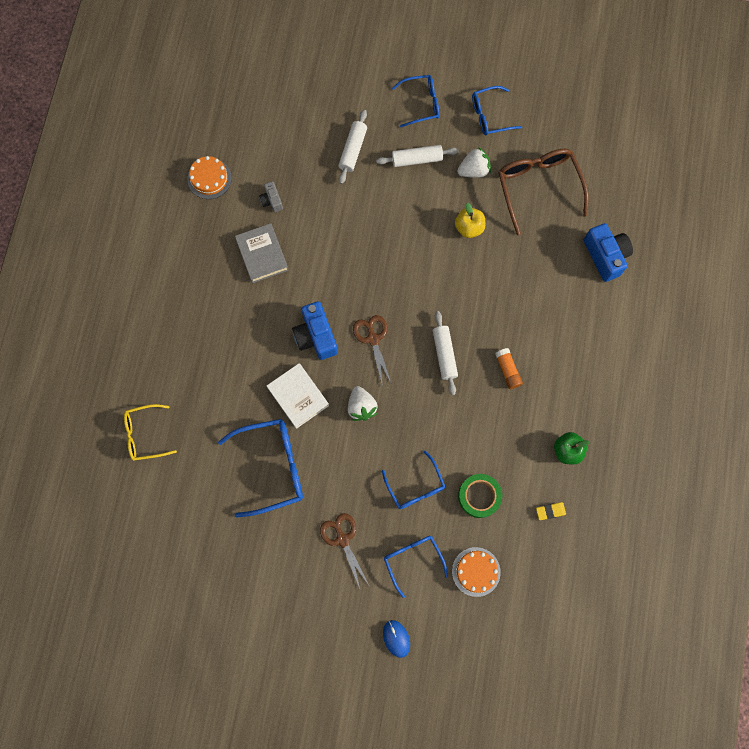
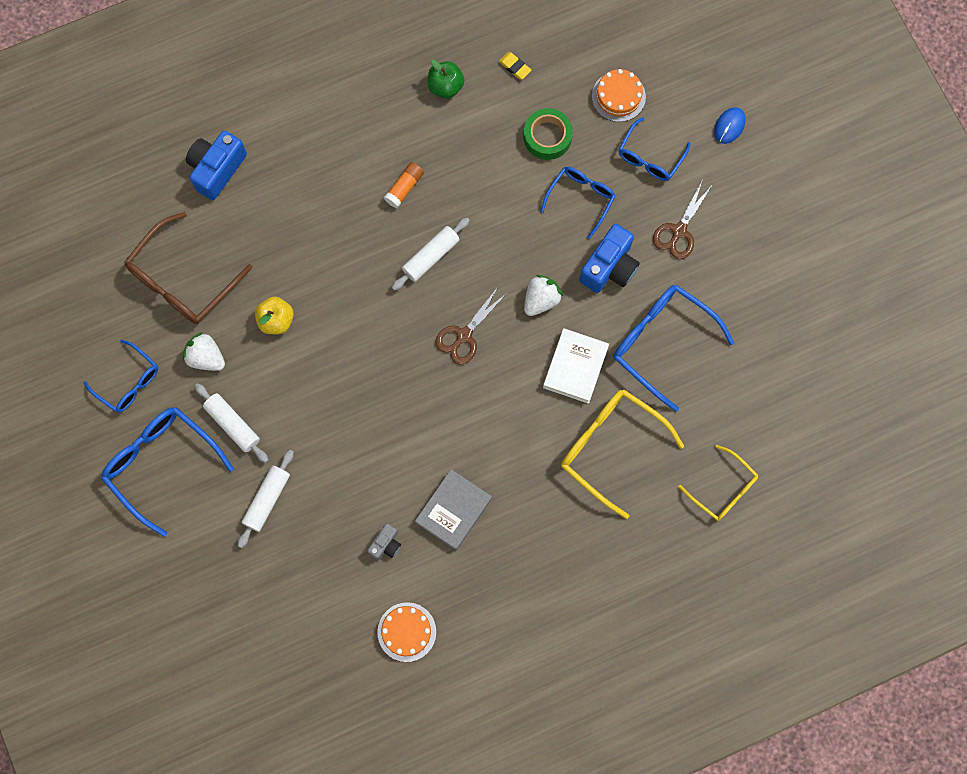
camera: 125 degrees left, 0 degrees up
blue camera [292,301,338,360] -> blue camera moved to [579,224,640,293]
white rolling pin [338,110,367,184] -> white rolling pin turned 45 degrees counterclockwise [238,450,294,548]
blue glasses [392,75,440,127] -> blue glasses [101,407,234,537], size x1.62
none -> yellow glasses [561,389,684,519]

